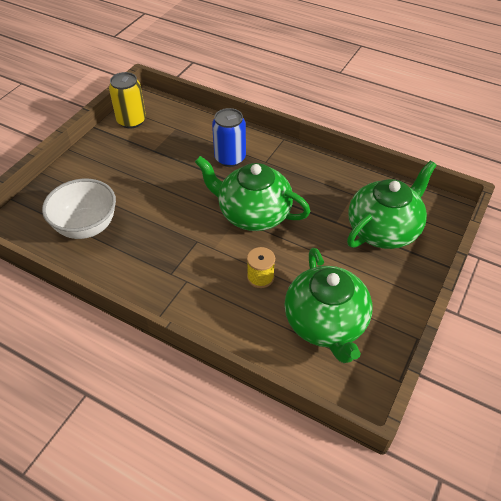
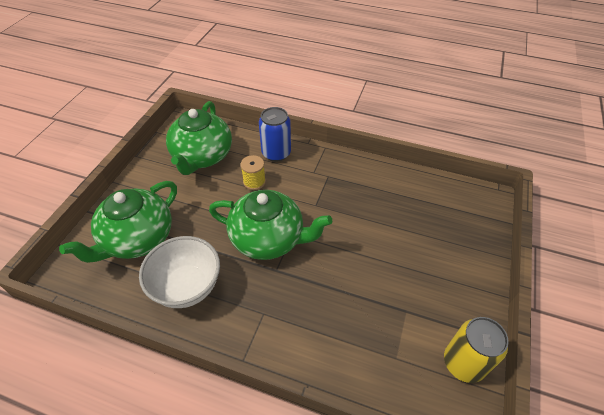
camera: 170 degrees right, 0 degrees up
white bowl [42,179,116,239] -> white bowl moved to [139,236,220,308]
blue can [212,108,246,167] -> blue can moved to [259,107,291,162]
green teapot [284,248,372,363] -> green teapot turned 150 degrees counterclockwise [166,101,232,175]

